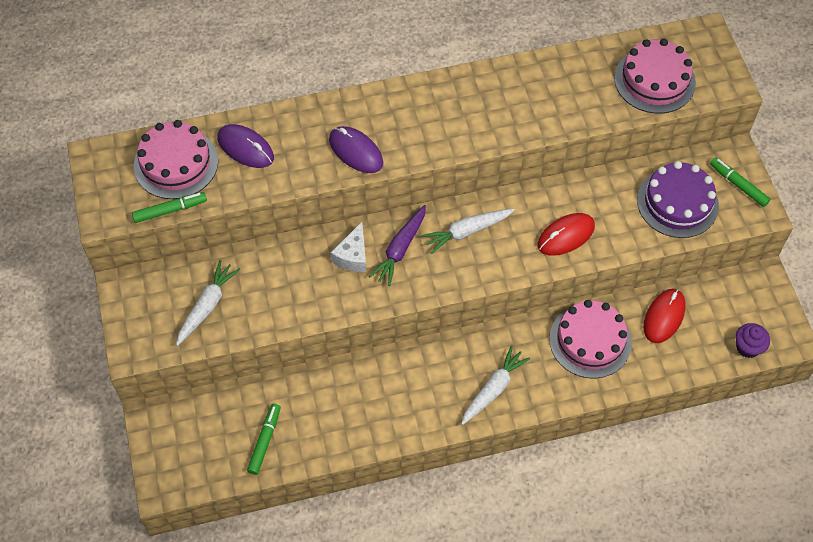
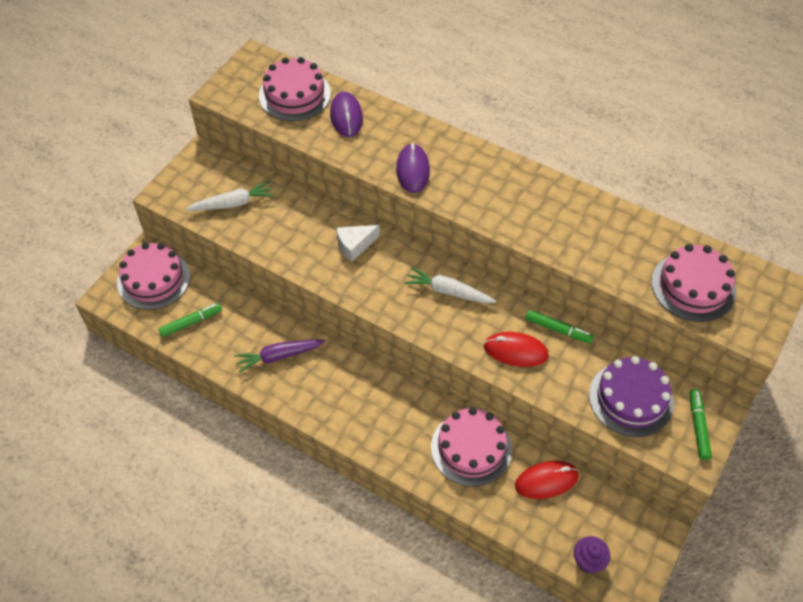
camera: 45 degrees right, 5 degrees down
green marker [132,192,207,223] -> green marker moved to [525,310,594,343]
purple carrot [369,205,426,286] -> purple carrot moved to [234,340,325,373]
white carrot [461,345,530,425] -> none
none -> pink cake [117,242,190,310]

